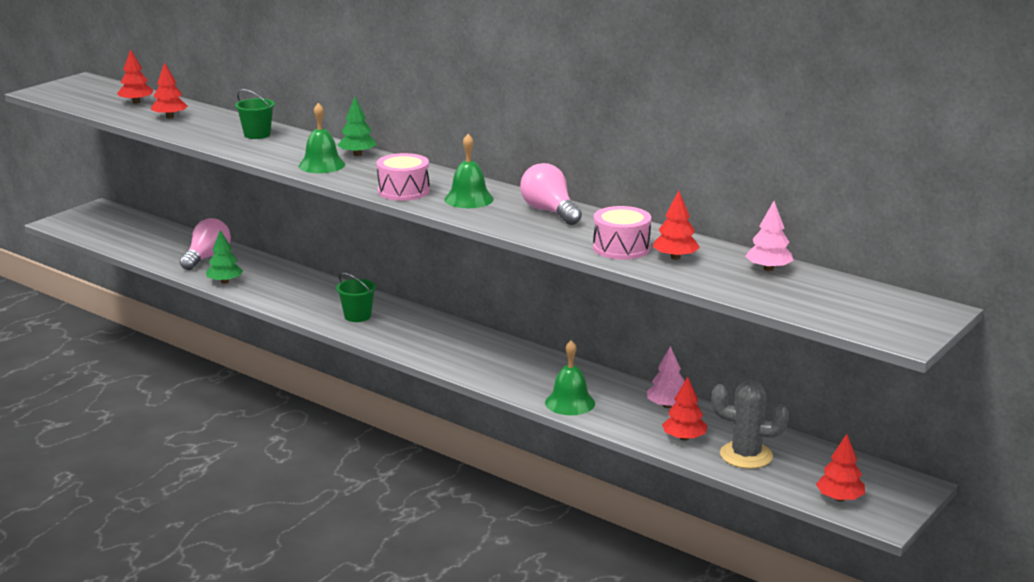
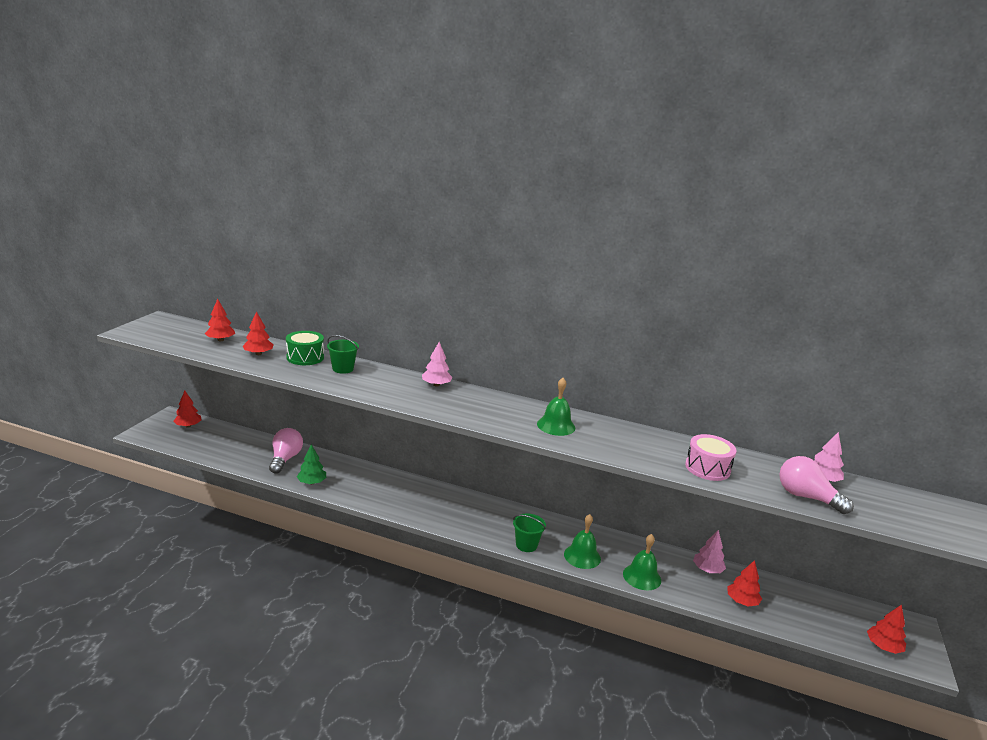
camera: 20 degrees left, 0 degrees up
green bell [299,103,345,173] -> green bell moved to [564,514,601,569]
green bucket [336,273,376,322] -> green bucket moved to [513,513,546,552]
green tree [337,97,377,156] -> pink tree [422,342,453,387]
pink drum [377,153,430,201] -> none
pink light bulb [520,163,582,225] -> pink light bulb moved to [779,456,854,514]
red tree [653,190,700,260] -> red tree moved to [173,391,202,427]
grey cactus [711,380,789,469] -> none
none -> green drum [286,331,324,365]

